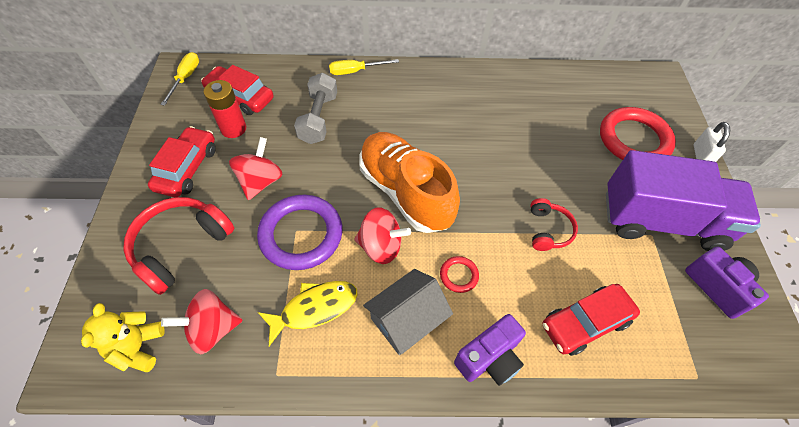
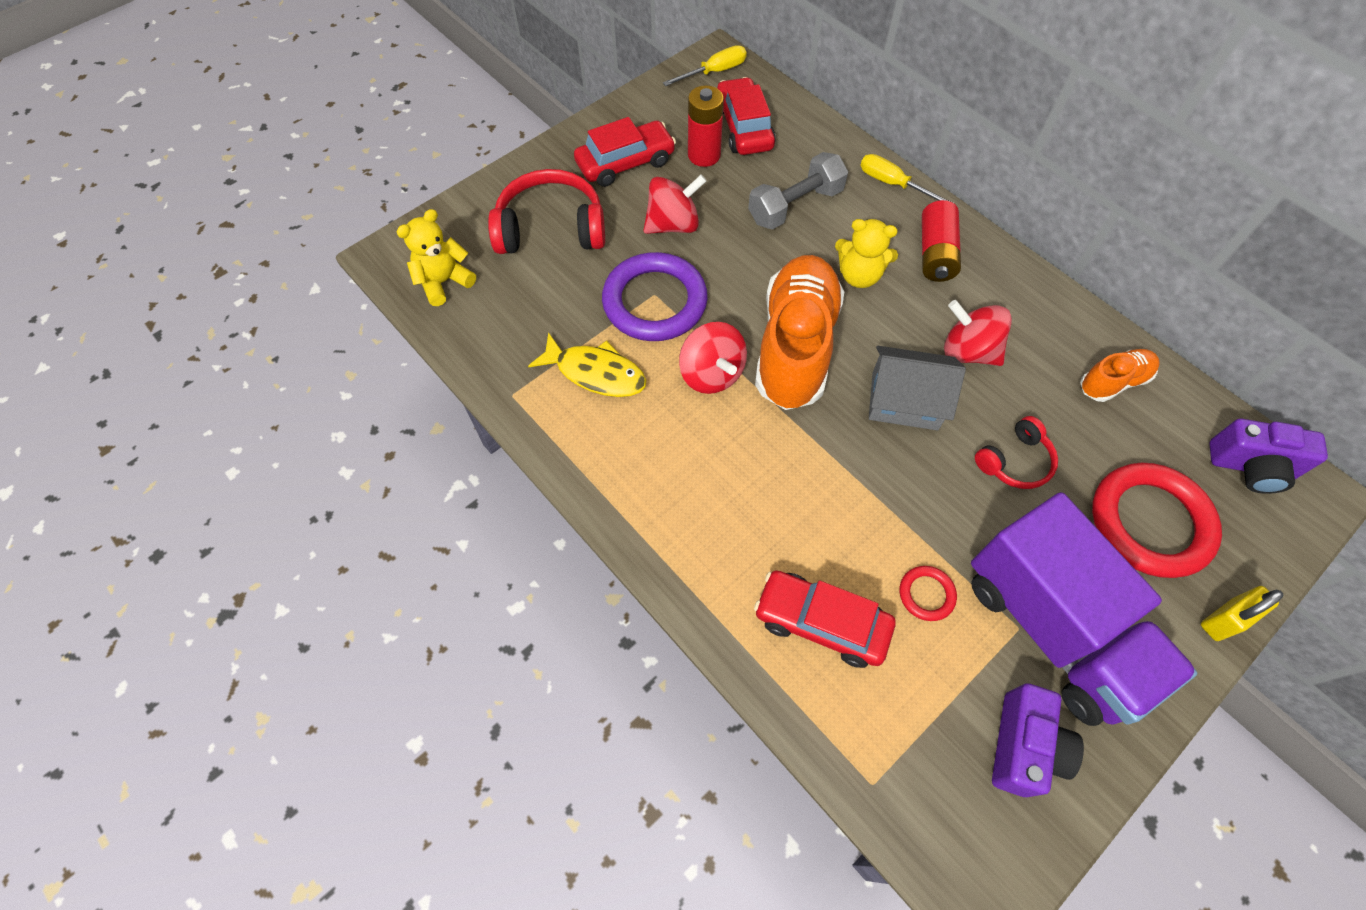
camera: 50 degrees right, 5 degrees up
red spinning top [161,289,243,354] -> red spinning top moved to [944,300,1012,366]
grey house [363,269,453,355] -> grey house moved to [869,346,966,430]
red ring [440,256,479,293] -> red ring moved to [900,566,957,621]
purple camera [454,314,526,386] -> purple camera moved to [1209,419,1328,494]
red headphones [530,198,578,251] -> red headphones moved to [975,416,1058,489]
white padlock [694,122,730,162] -> yellow padlock [1201,586,1283,641]
none -> yellow teddy bear [835,219,898,288]
none -> red battery [922,200,961,282]
none -> orange shoe [1080,349,1160,402]

